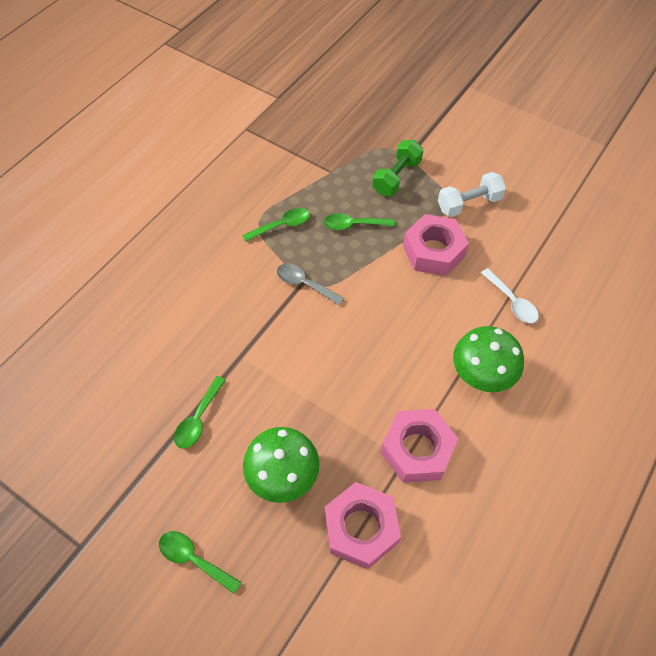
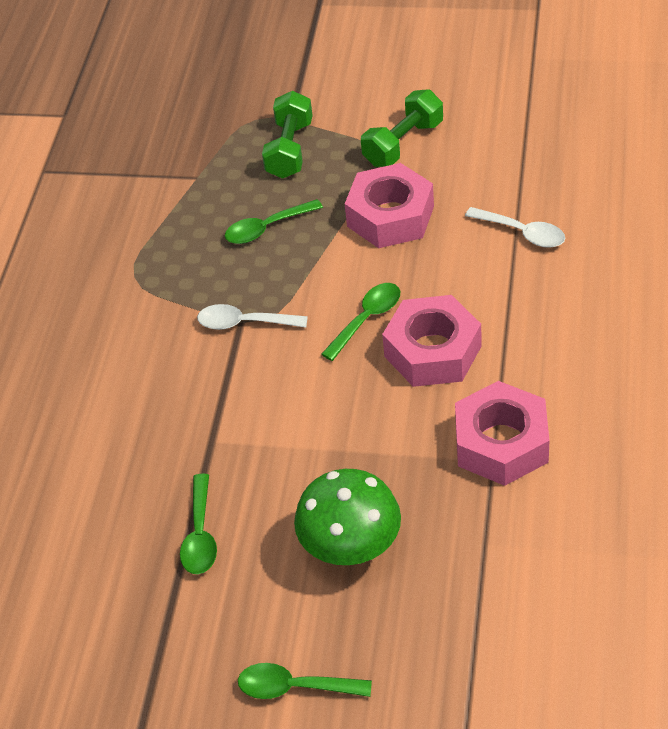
camera: 20 degrees left, 10 degrees down
green spoon [243,208,310,242] -> green spoon moved to [321,283,400,361]
grey spoon [277,264,344,306] -> white spoon [197,304,308,330]
pink nut [325,482,401,569] -> pink nut moved to [382,295,482,387]
white dumbbell [438,172,506,217] -> green dumbbell [361,89,443,167]
green mushroom [453,326,524,392] -> none

